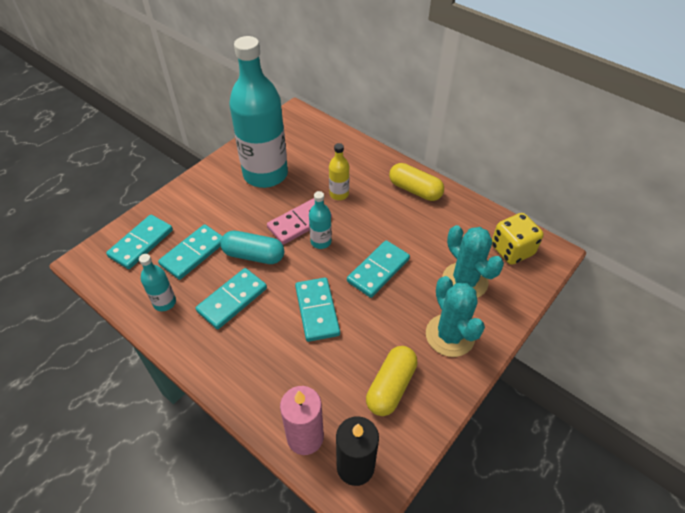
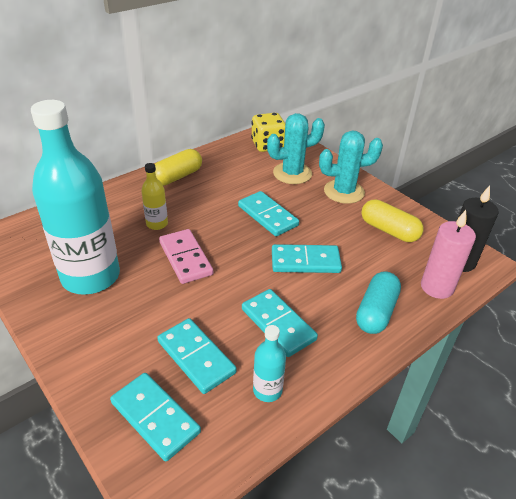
camera: 80 degrees left, 10 degrees down
turquoise capsule [220,231,284,264] -> turquoise capsule moved to [356,271,401,334]
turquoise bottle [309,191,332,249] -> none

